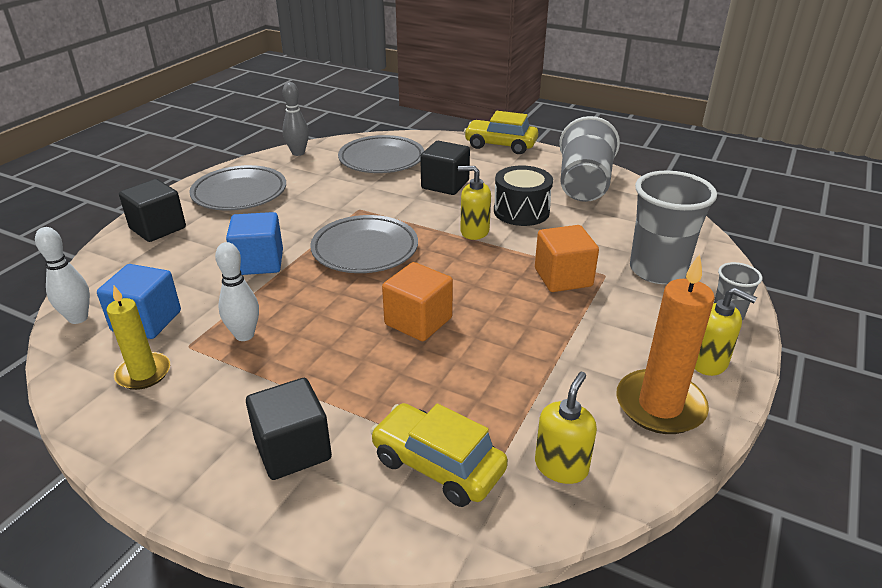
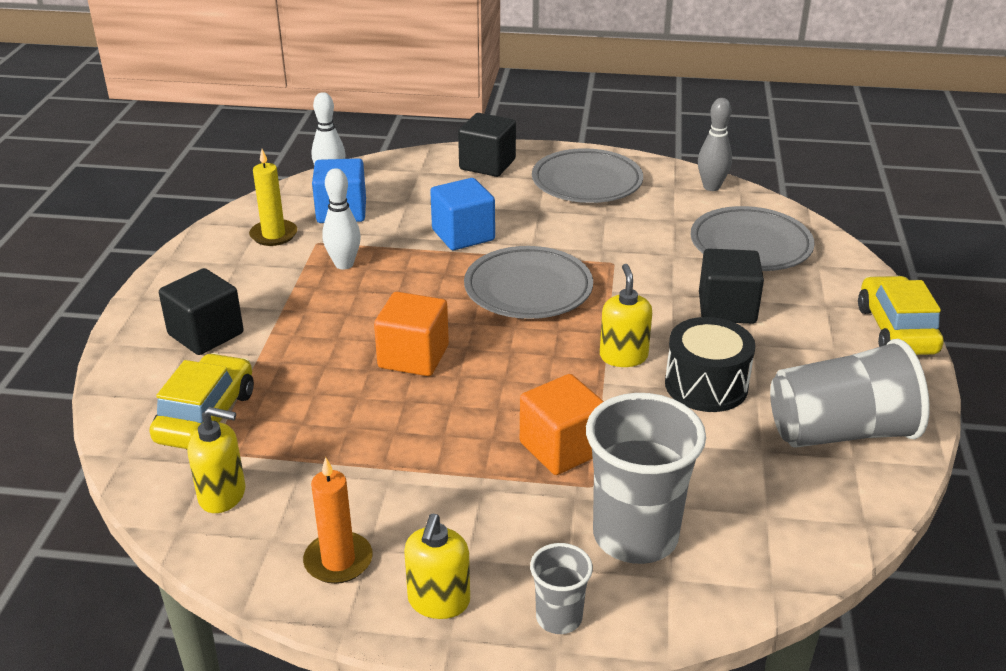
camera: 70 degrees right, 0 degrees up
orange candle [616,254,715,434] -> orange candle [303,457,373,584], size x0.63

